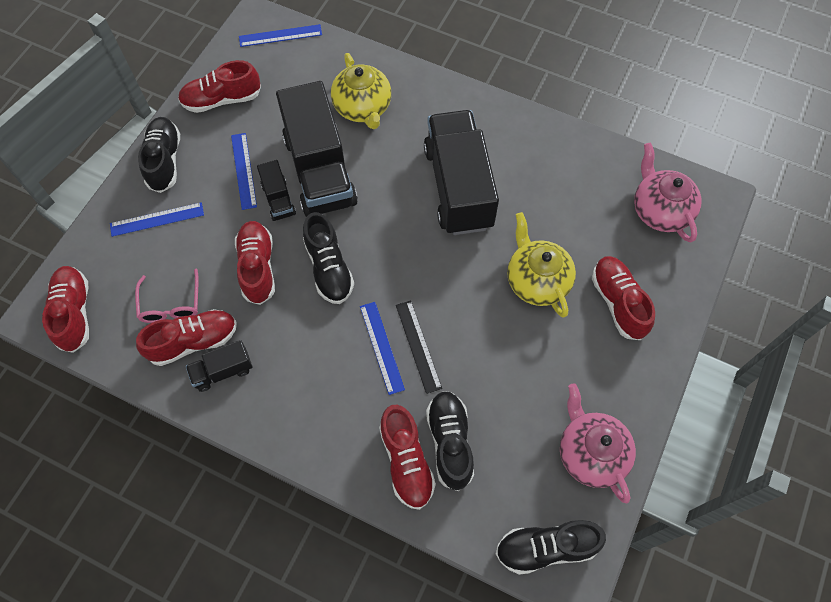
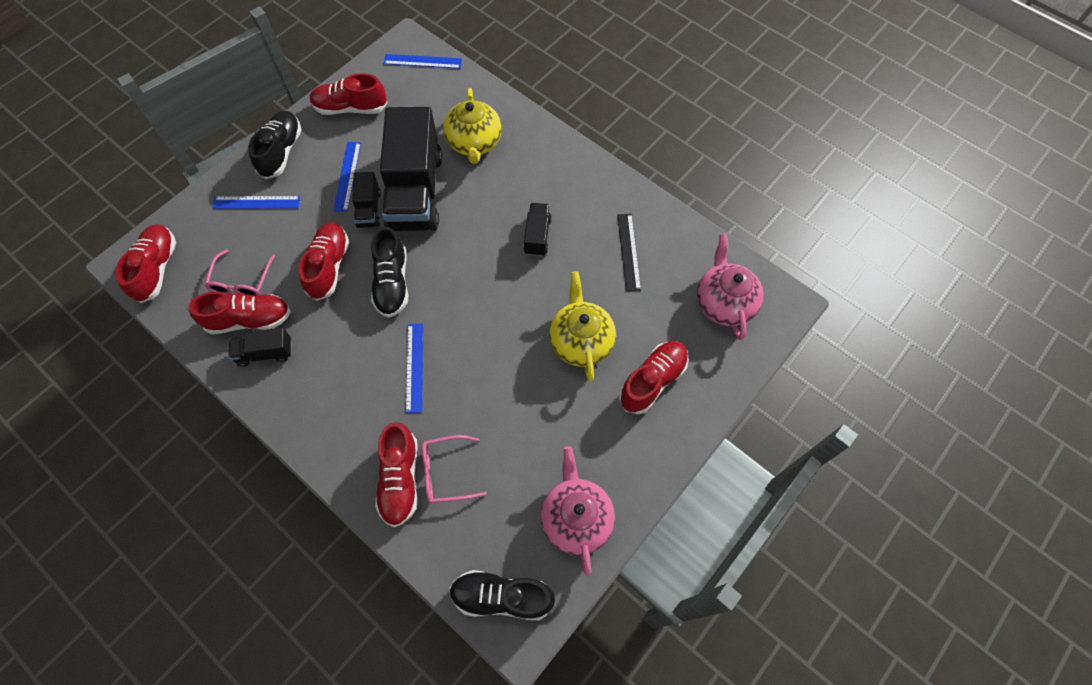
camera: 15 degrees right, 0 degrees up
black ruler [396,300,442,394] -> black ruler moved to [617,214,641,291]
black truck [424,110,499,235] -> black truck [523,203,552,256], size x0.45
black shoe [426,391,474,491] -> pink glasses [422,435,487,503]
red shoe [592,256,655,340] -> red shoe turned 45 degrees clockwise [619,341,689,414]

